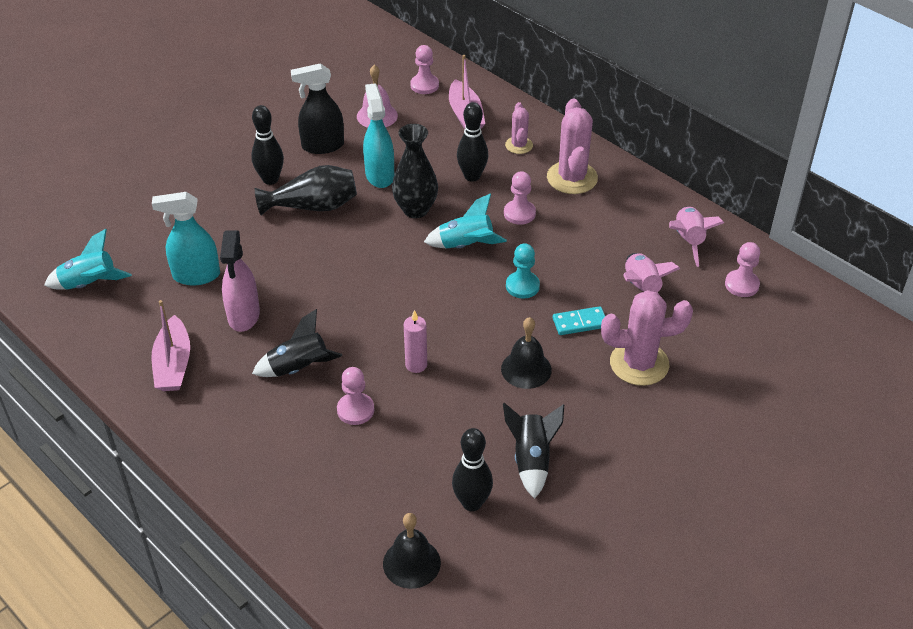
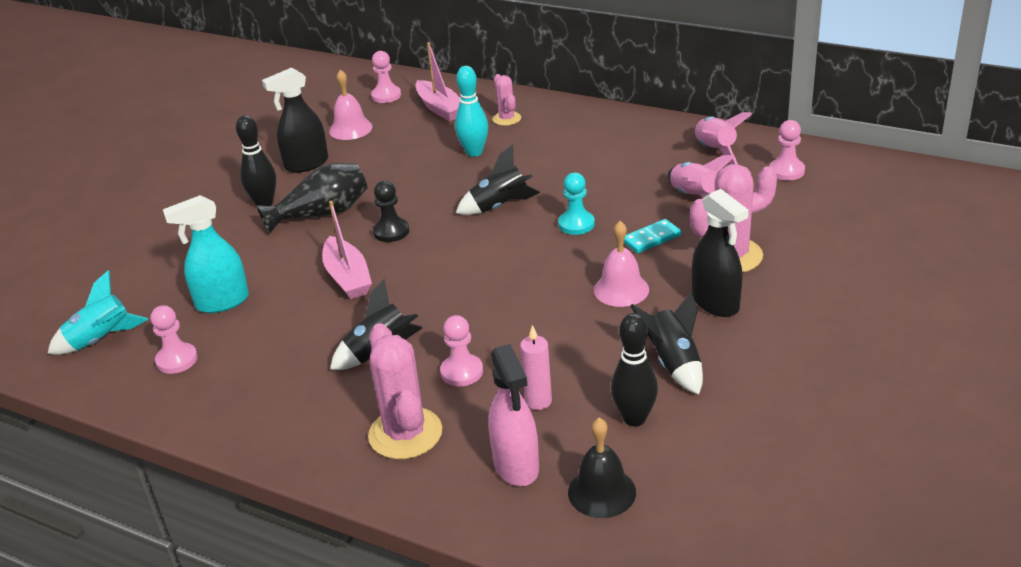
camera: 15 degrees left, 10 degrees down
pink boat [151,300,190,391] -> pink boat moved to [322,201,372,299]
pink spray bottle [220,230,260,332] -> pink spray bottle moved to [488,344,539,486]
turquoise spray bottle [363,83,394,188] -> none
black vase [392,124,438,218] -> none
pink candle [404,310,427,373] -> pink candle moved to [520,325,552,410]
turquoise rocket [424,193,507,248] -> black rocket [456,144,540,215]
black bowling pin [457,102,488,182] -> turquoise bowling pin [455,66,488,157]
black bell [501,317,552,389] -> pink bell [594,221,649,307]
pink pawn [504,171,536,225] -> pink pawn moved to [151,305,198,374]
pink cactus [547,99,598,194] -> pink cactus moved to [368,323,442,459]
none -> black pawn [373,181,409,242]
none -> black spray bottle [692,189,749,317]

